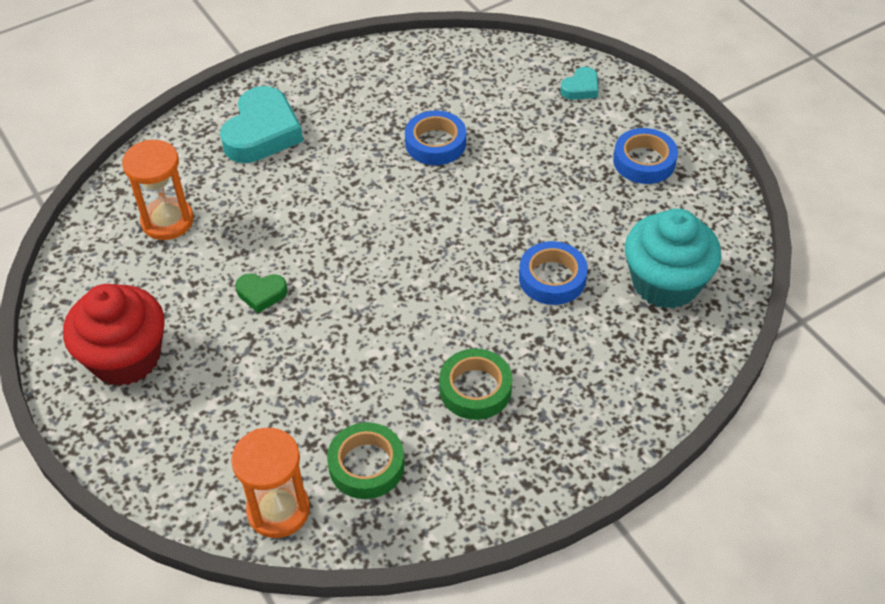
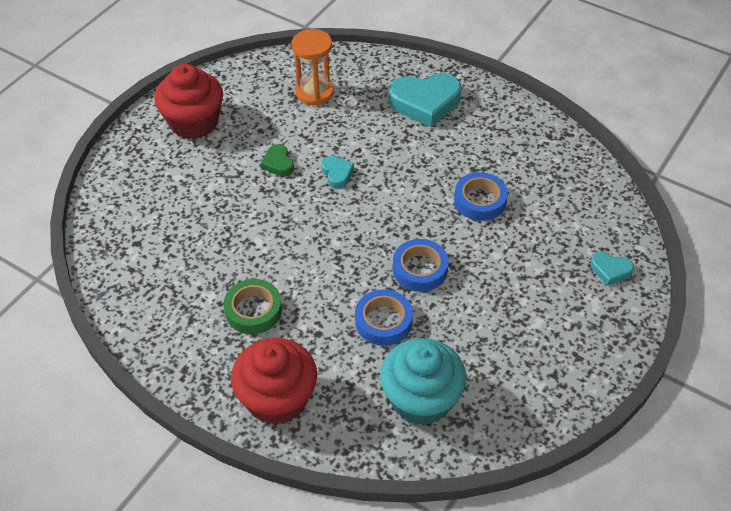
camera: 65 degrees right, 0 degrees up
orange hourglass [231,428,310,538] -> none
green tape [327,422,405,499] -> none
blue tape [613,128,678,184] -> blue tape moved to [393,239,449,292]
none -> red cupcake [231,338,317,425]
none -> turquoise heart [321,156,354,189]

